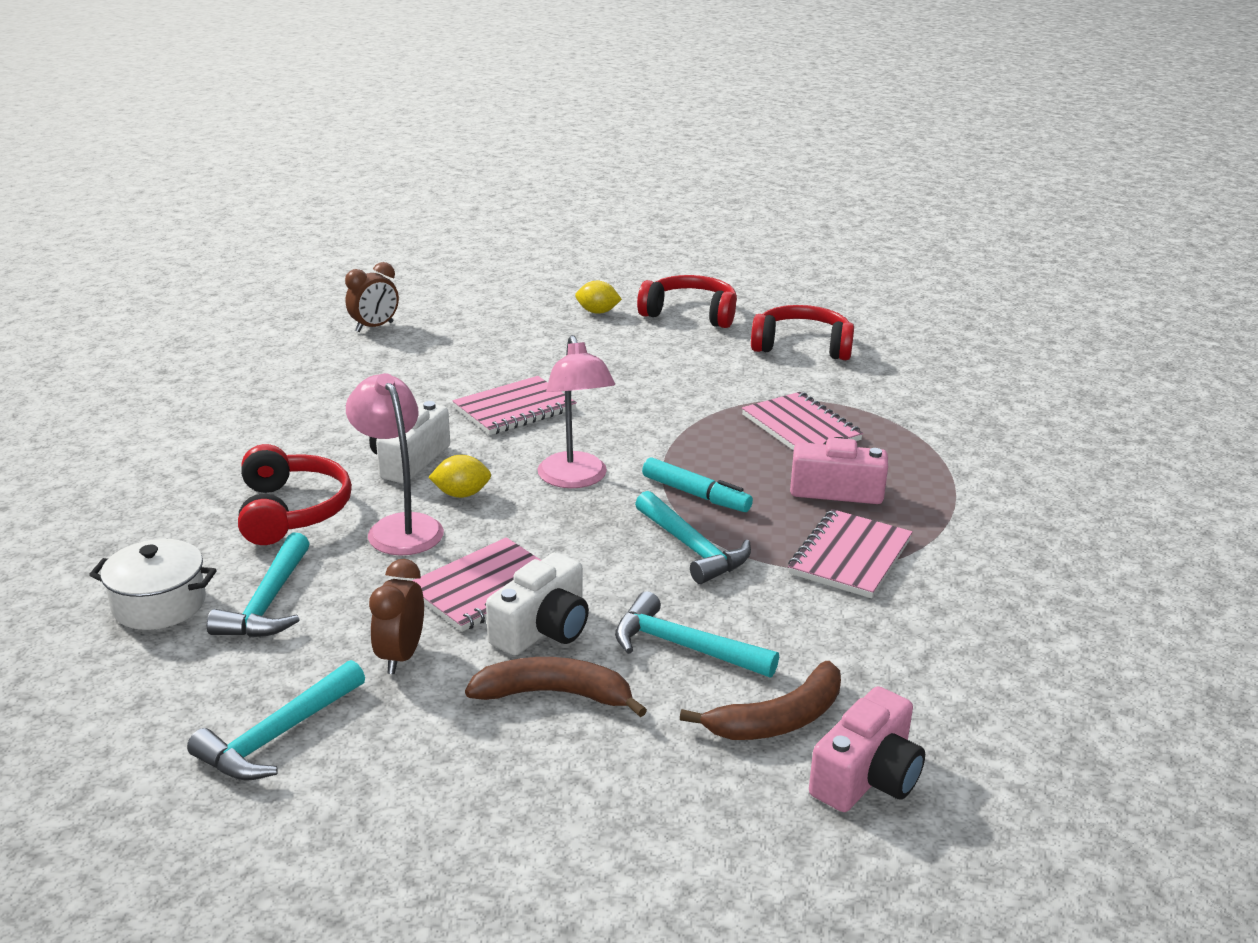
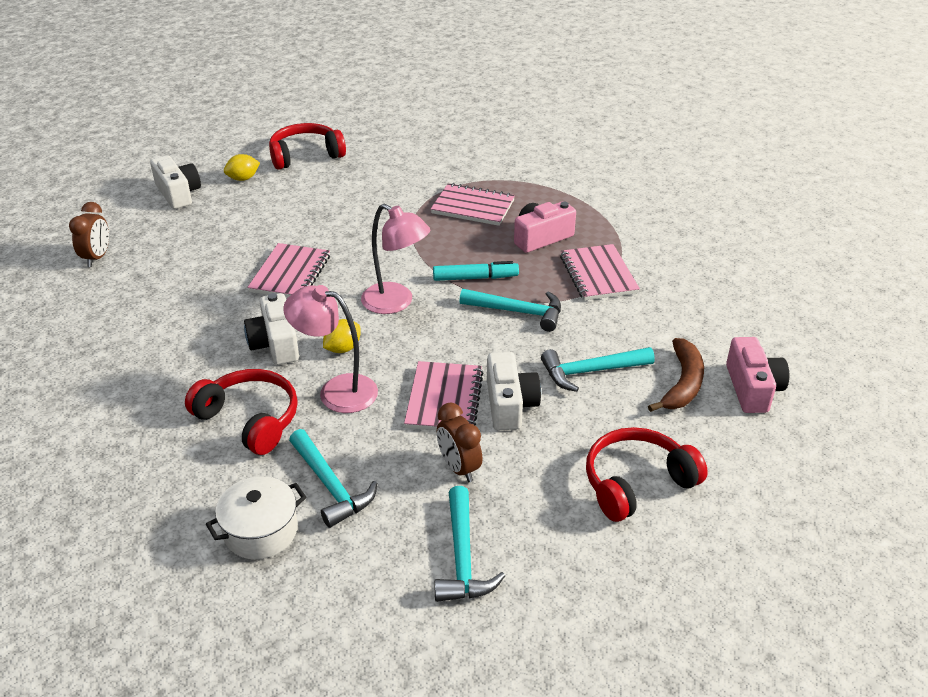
camera: 40 degrees left, 10 degrees up
brown banana [465,657,647,717] -> none
red headphones [751,305,854,360] -> red headphones moved to [586,427,708,522]
none -> white camera [150,155,201,209]

